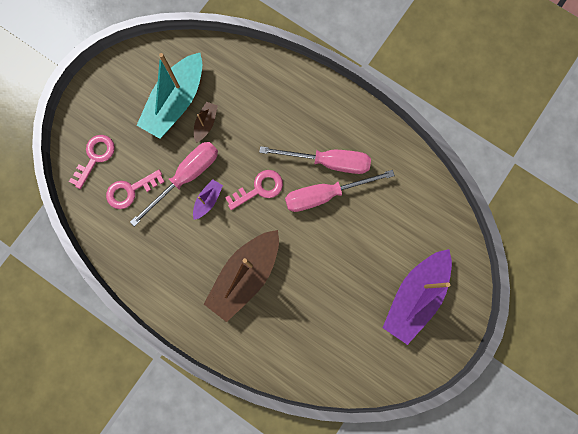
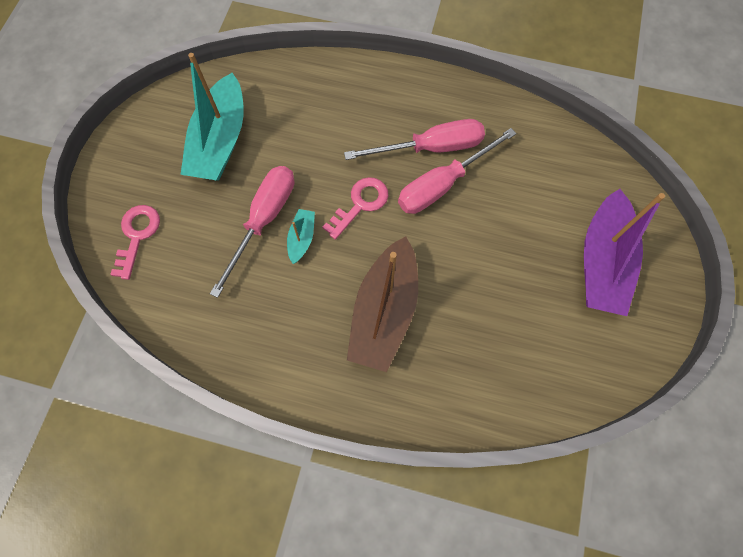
camera: 20 degrees left, 10 degrees down
pink key [106,170,165,209] -> none
purple boat [193,179,223,220] -> turquoise boat [287,209,315,264]
brown boat [194,102,218,143] -> none

